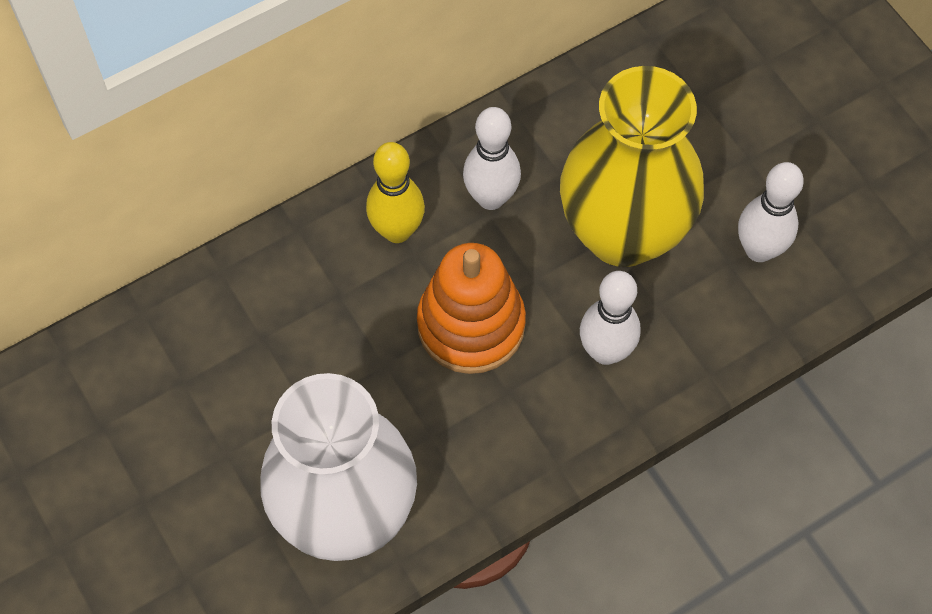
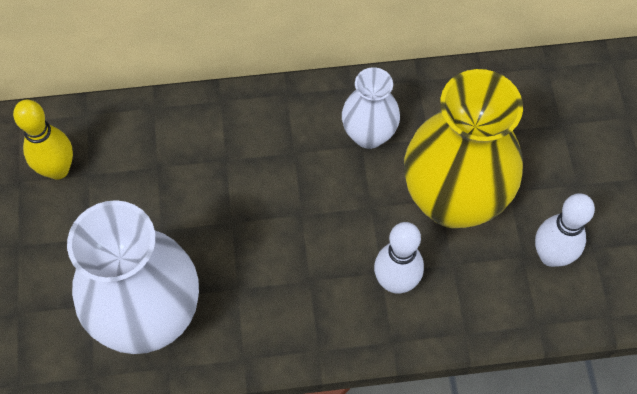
camera: 25 degrees right, 0 degrees up
yellow bowling pin [366,142,425,243] -> yellow bowling pin moved to [13,100,73,180]
orange stacking toy [417,243,526,374] -> none
white bowling pin [463,107,521,210] -> white vase [342,67,400,149]

